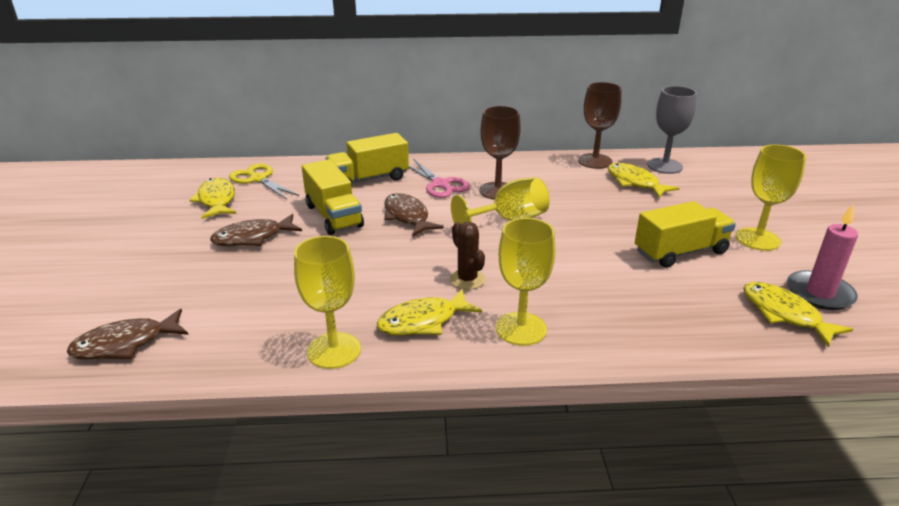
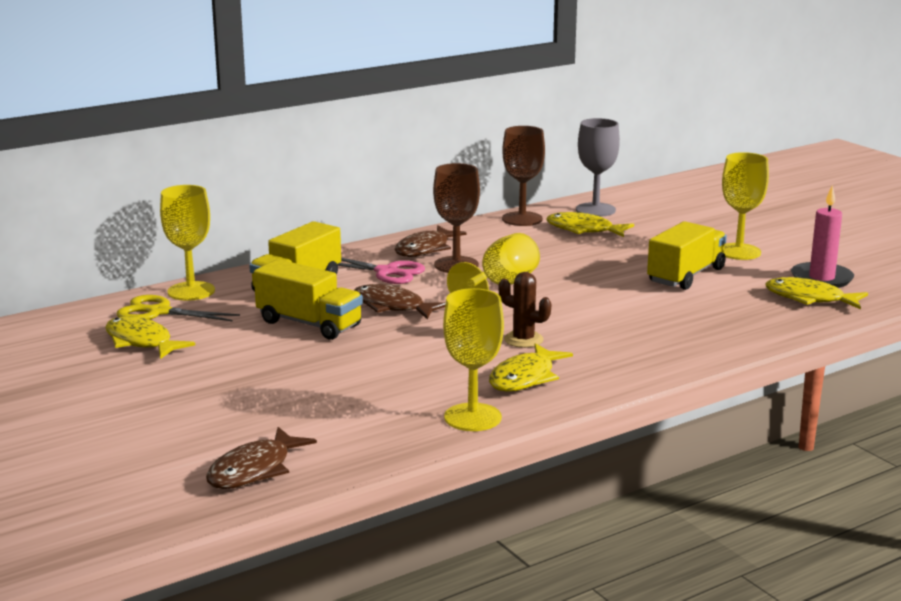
camera: 30 degrees left, 10 degrees down
brown fish [210,214,302,246] -> brown fish moved to [394,226,466,257]
yellow goblet [496,218,555,346] -> yellow goblet moved to [160,185,215,301]

